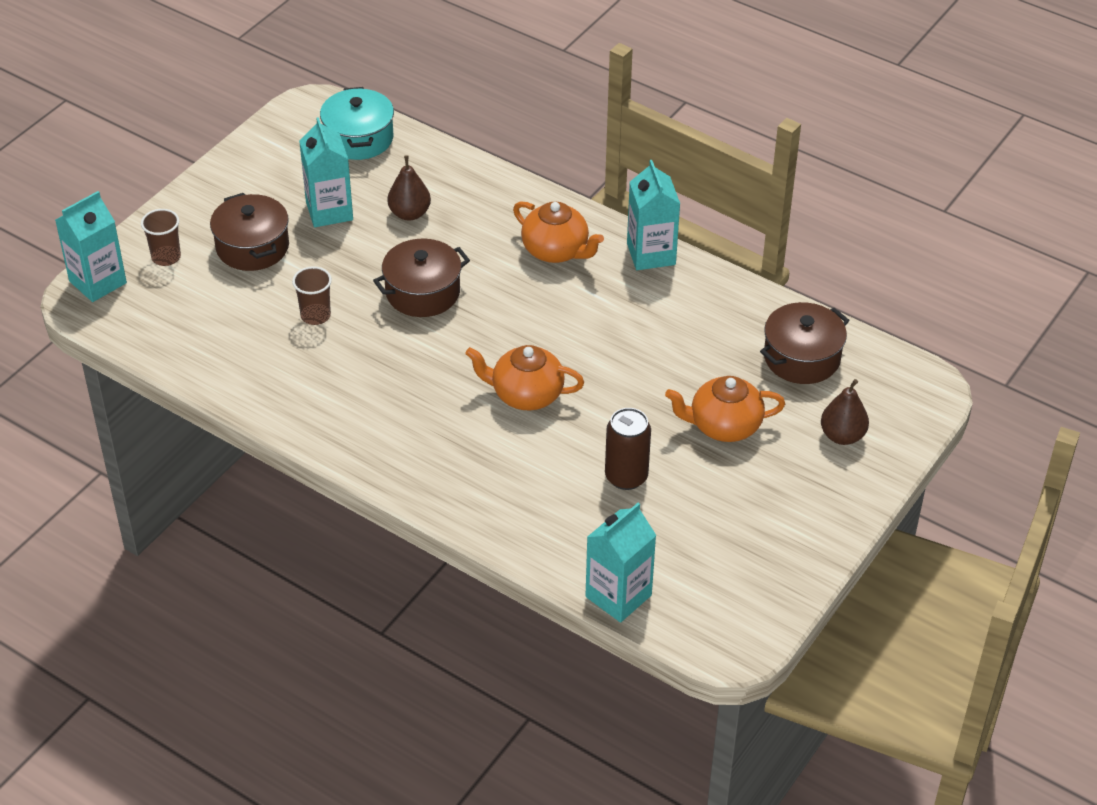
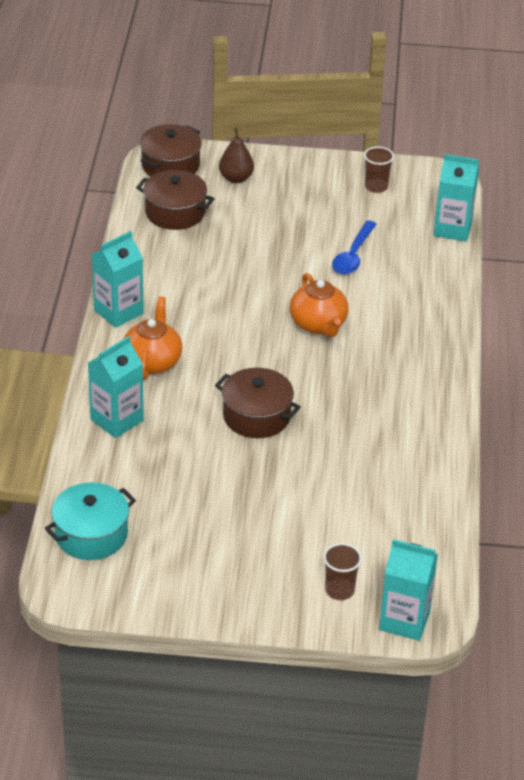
camera: 120 degrees left, 5 degrees down
brown pot [210,193,289,271] -> brown pot moved to [140,124,202,176]
brown cup [292,266,332,325] -> brown cup moved to [364,146,394,193]
turquoise carton [299,117,353,227] -> turquoise carton moved to [88,336,144,438]
brown pear [387,155,431,221] -> none
brown can [605,408,651,490] -> blue spoon [332,221,377,275]
orange teapot [665,376,785,442] -> none

